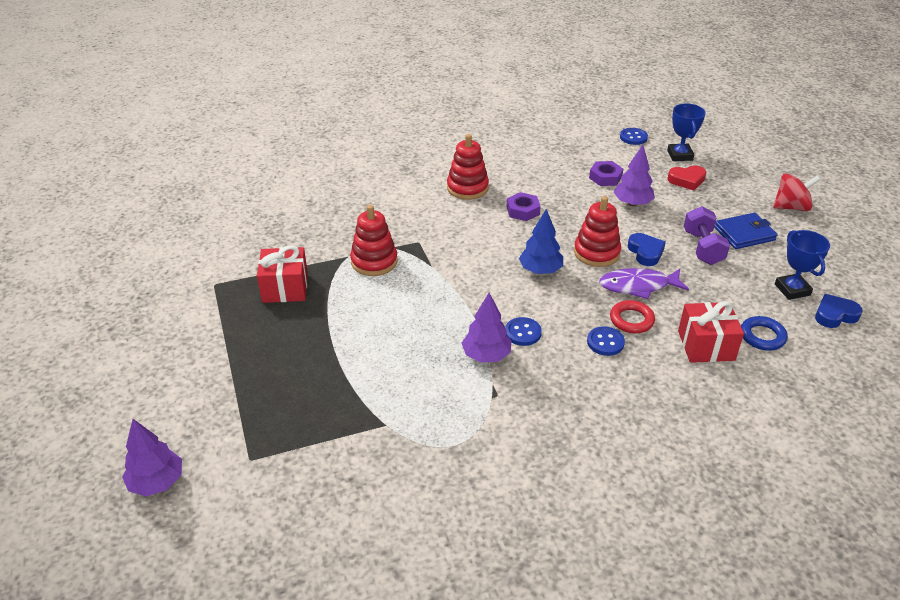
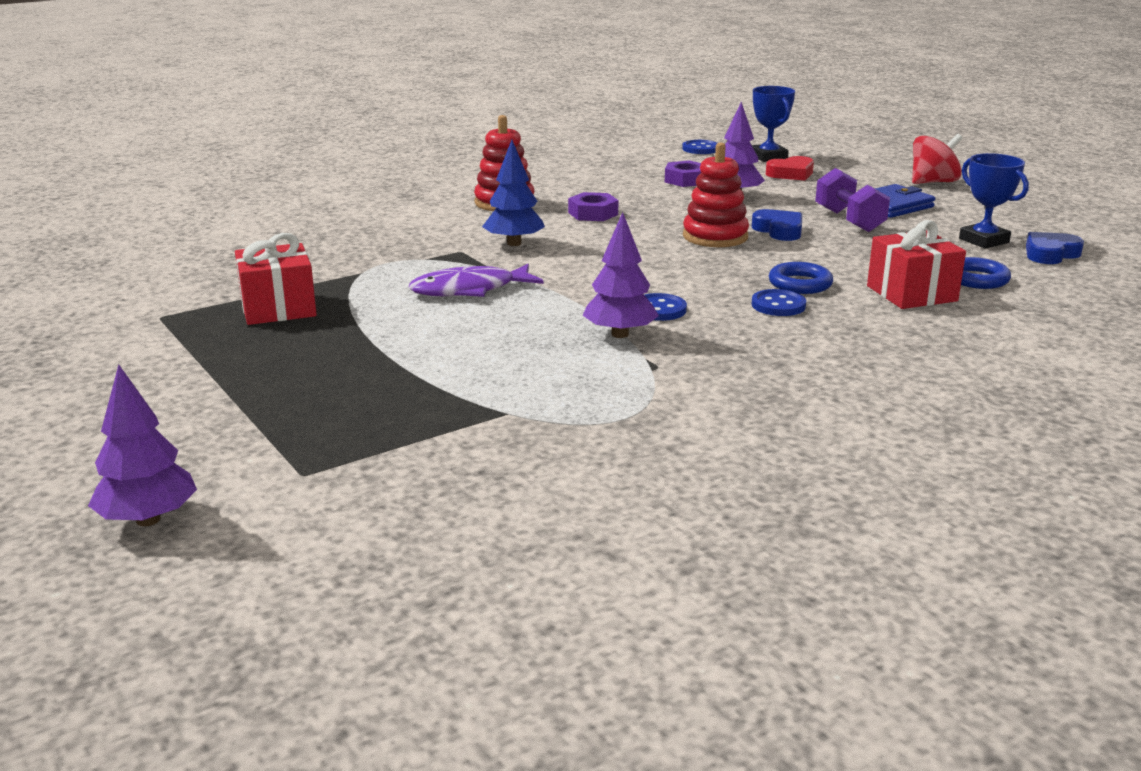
camera: 15 degrees left, 15 degrees down
red stacking toy [350,205,398,276] -> none
blue tree [519,209,563,274] -> blue tree moved to [482,140,545,246]
purple fish [599,268,689,299] -> purple fish moved to [408,264,544,297]
red ring [610,300,655,333] -> blue ring [769,262,833,294]

